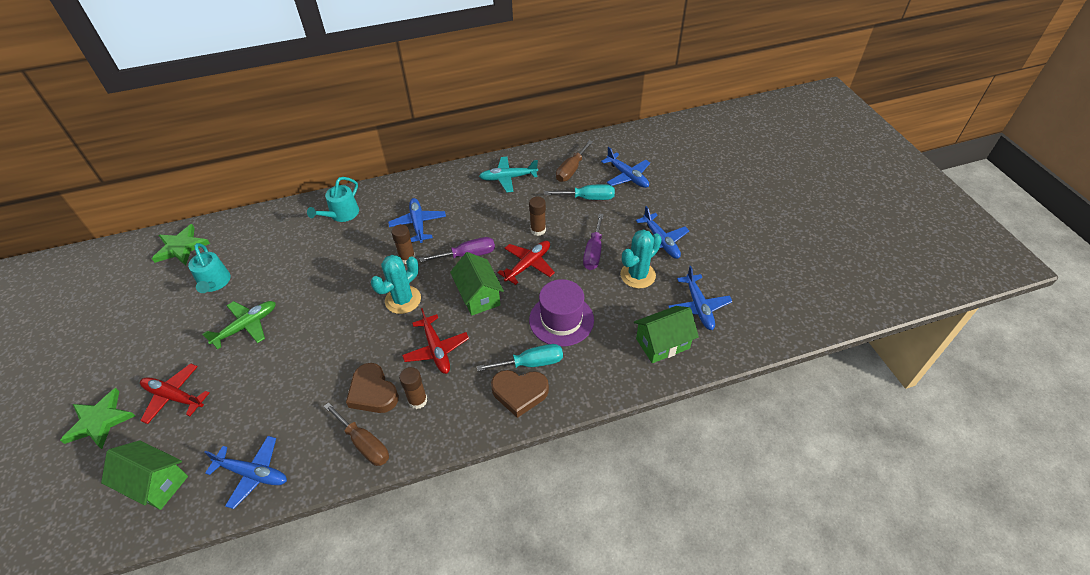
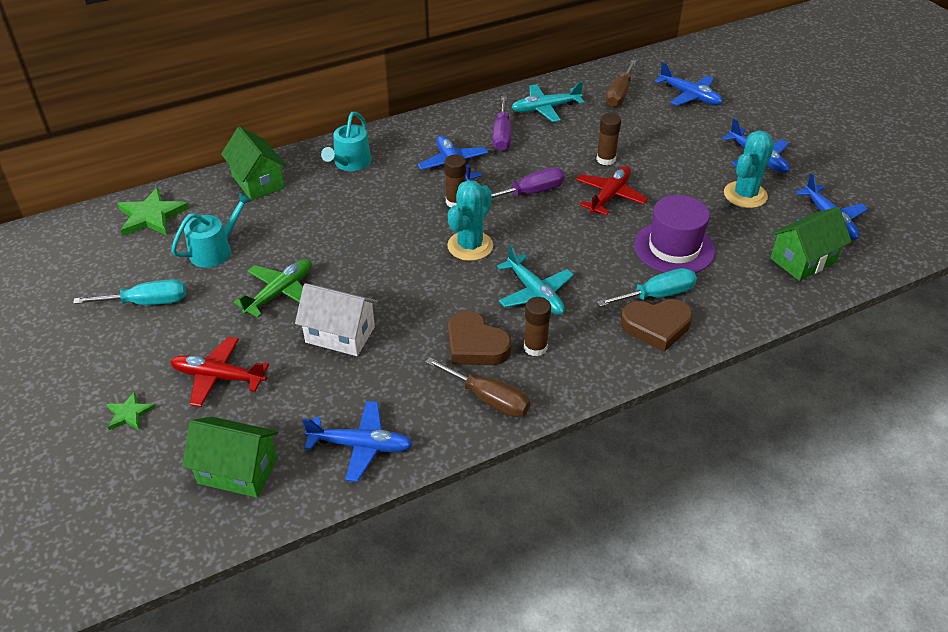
camera: 10 degrees left, 5 degrees down
green star [60,388,135,449] -> green star [106,391,156,430], size x0.56
turquoise watering can [188,243,231,293] -> turquoise watering can turned 105 degrees counterclockwise [171,192,253,268]
red plane [402,308,469,374] -> turquoise plane [497,245,574,315]
green house [450,252,504,316] -> green house moved to [221,127,287,200]
turquoise screwdriver [545,184,615,200] -> turquoise screwdriver moved to [73,279,186,305]
purple screwdriver [583,213,604,270] -> purple screwdriver moved to [492,96,511,151]
none -> white house [295,283,378,356]

